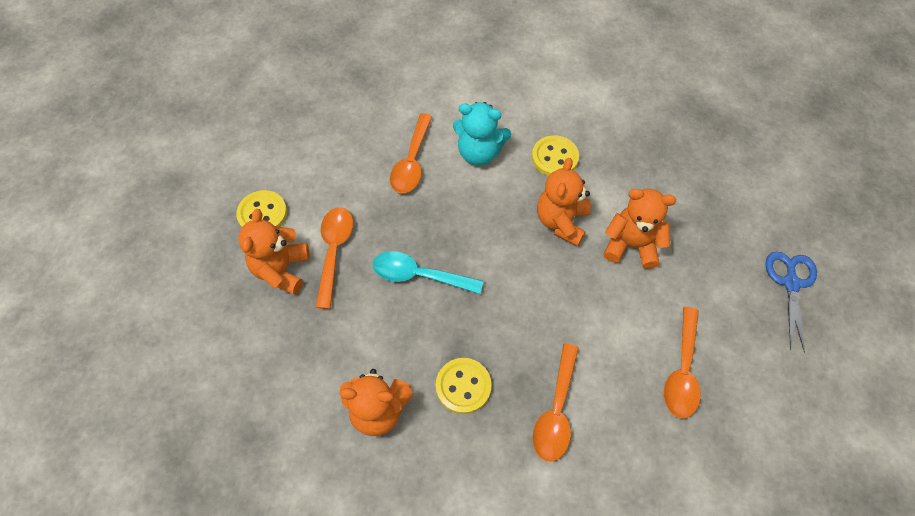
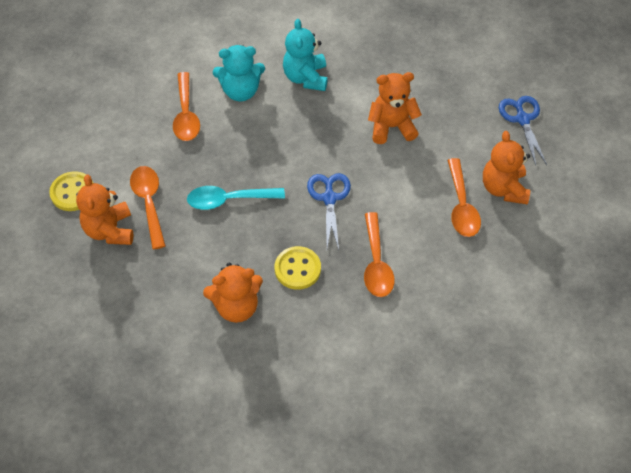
camera: 20 degrees left, 5 degrees down
yellow button [532,135,579,176] -> turquoise teddy bear [283,19,328,91]
orange teddy bear [537,158,591,246] -> orange teddy bear moved to [483,131,530,205]
none -> blue scissors [307,173,351,250]

